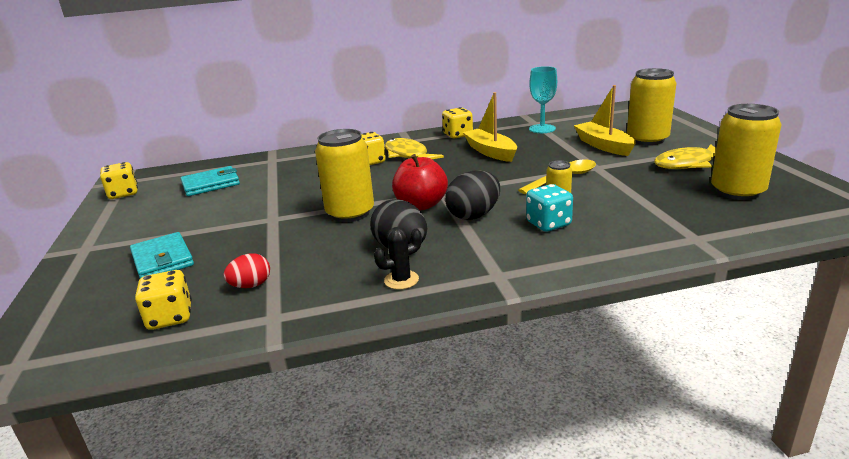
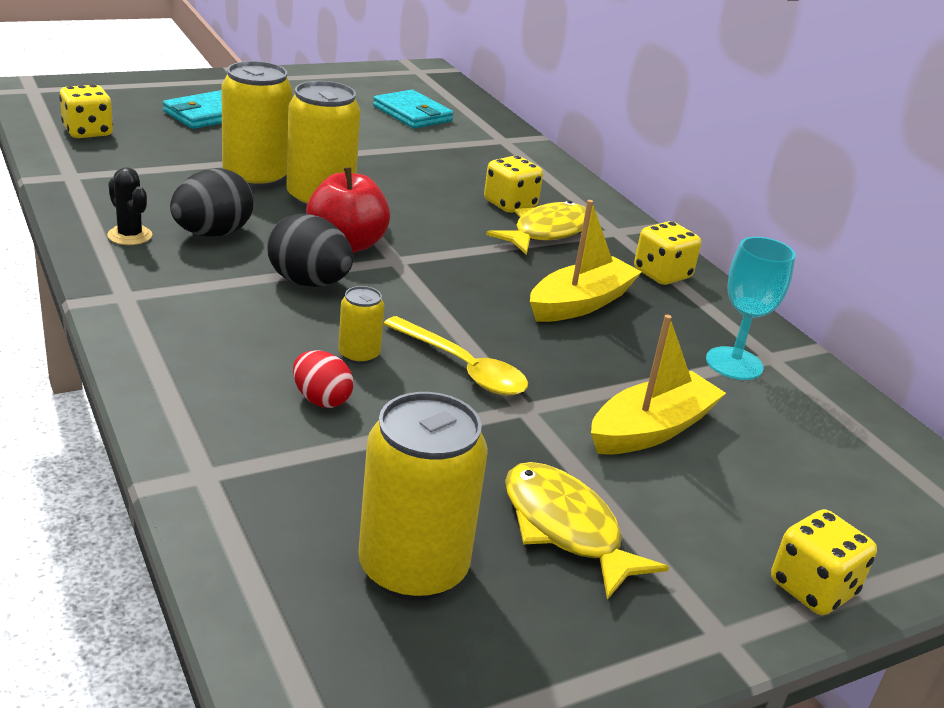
camera: 70 degrees right, 5 degrees up
yellow dice [100,162,138,199] -> yellow dice moved to [771,509,877,615]
red egg [223,253,270,288] -> red egg moved to [293,351,354,408]
turquoise dice [526,184,573,232] -> none
yellow can [627,68,676,145] -> yellow can moved to [221,61,293,189]

